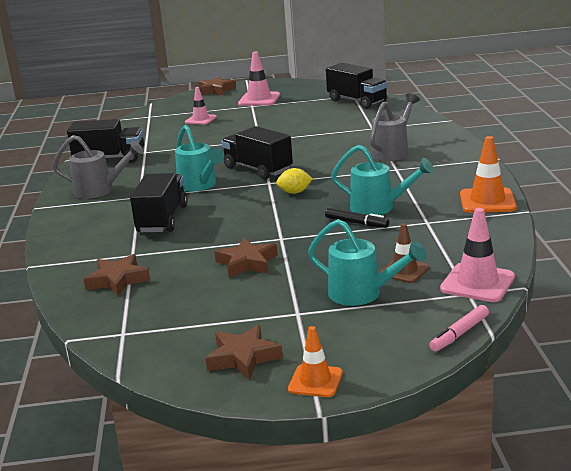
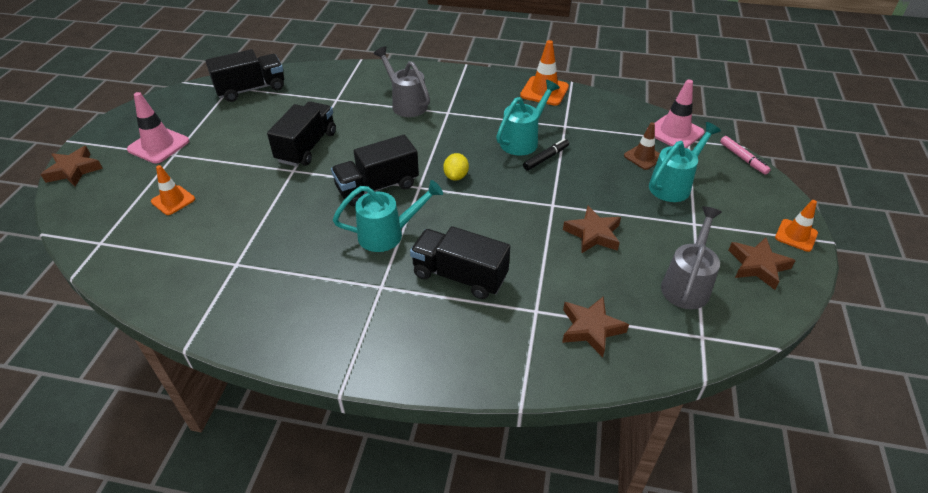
camera: 75 degrees left, 20 degrees up
grey watering can [52,135,144,199] -> grey watering can moved to [661,206,722,309]
black truck [67,119,144,162] -> black truck moved to [267,101,336,167]
pink traffic cone [185,87,217,125] -> orange traffic cone [151,165,195,215]

